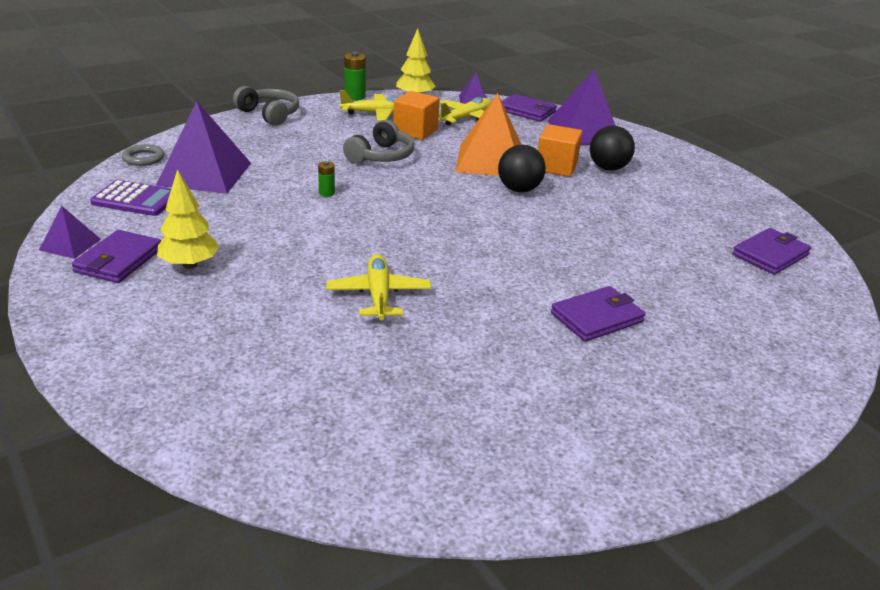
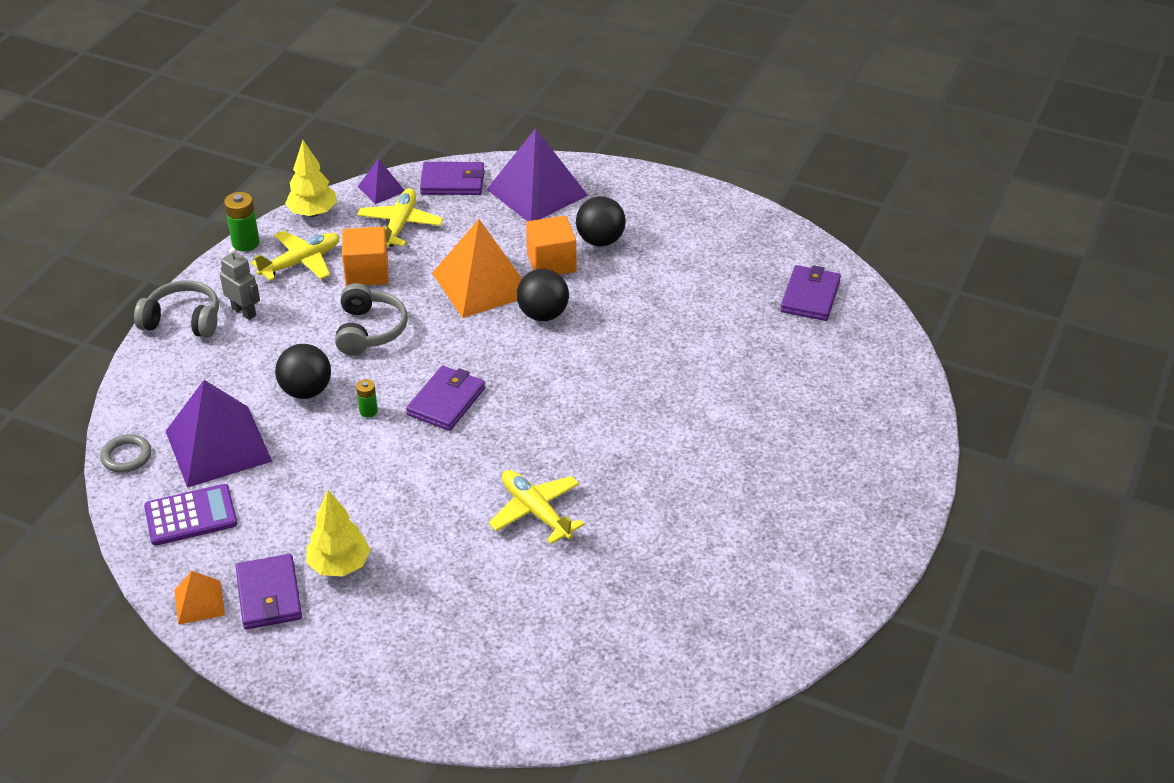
camera: 30 degrees left, 10 degrees up
purple pyramid [39,206,101,259] -> orange pyramid [174,571,225,625]
purple wallet [551,286,645,342] -> purple wallet moved to [406,366,485,431]
none -> grey robot [220,248,260,320]
none -> black ball [275,344,331,399]

